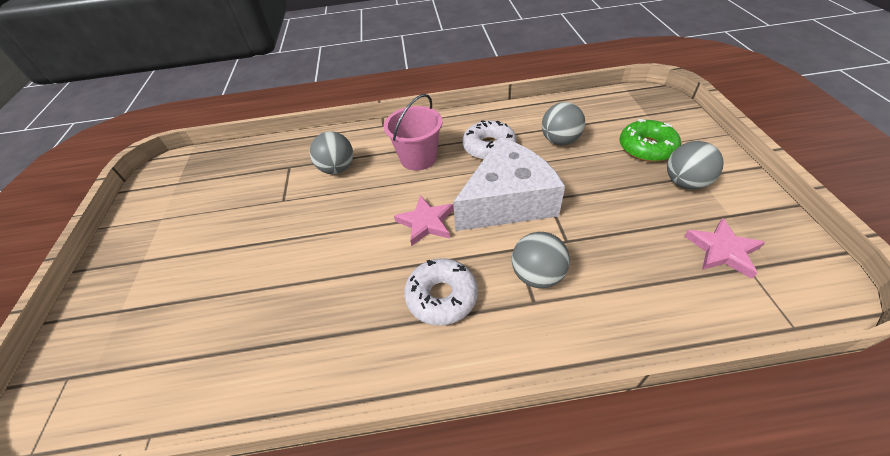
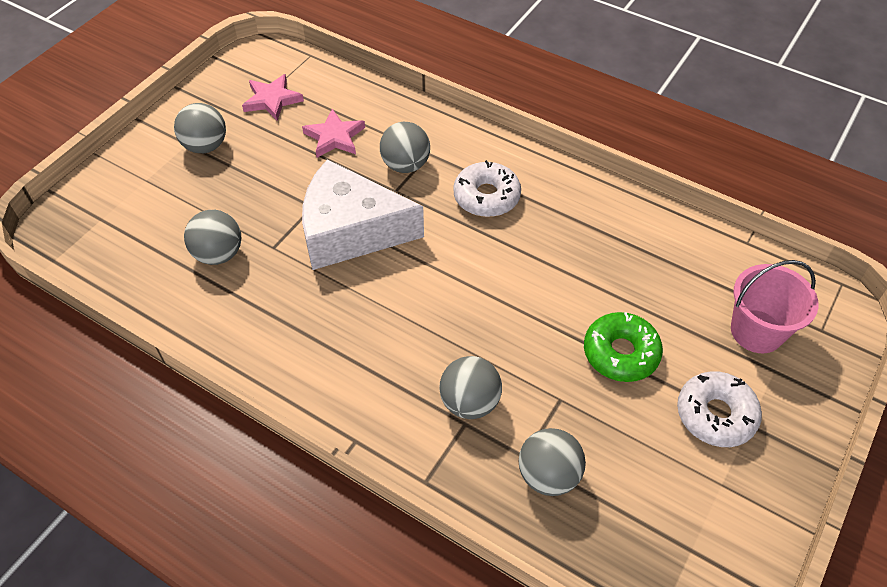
camera: 145 degrees left, 5 degrees up
pink bucket [384,94,443,171] -> pink bucket moved to [731,260,819,353]
pink star [394,195,454,246] -> pink star moved to [302,109,365,158]
white donut [463,120,516,160] -> white donut moved to [677,371,762,447]
green donut [619,119,681,162] -> green donut moved to [584,312,663,382]
none -> grey ball [519,428,586,496]

